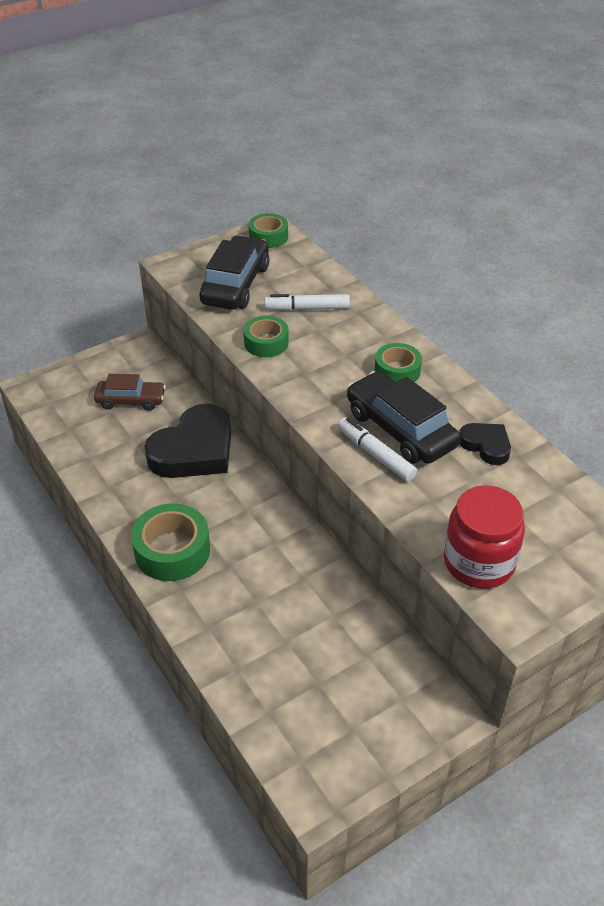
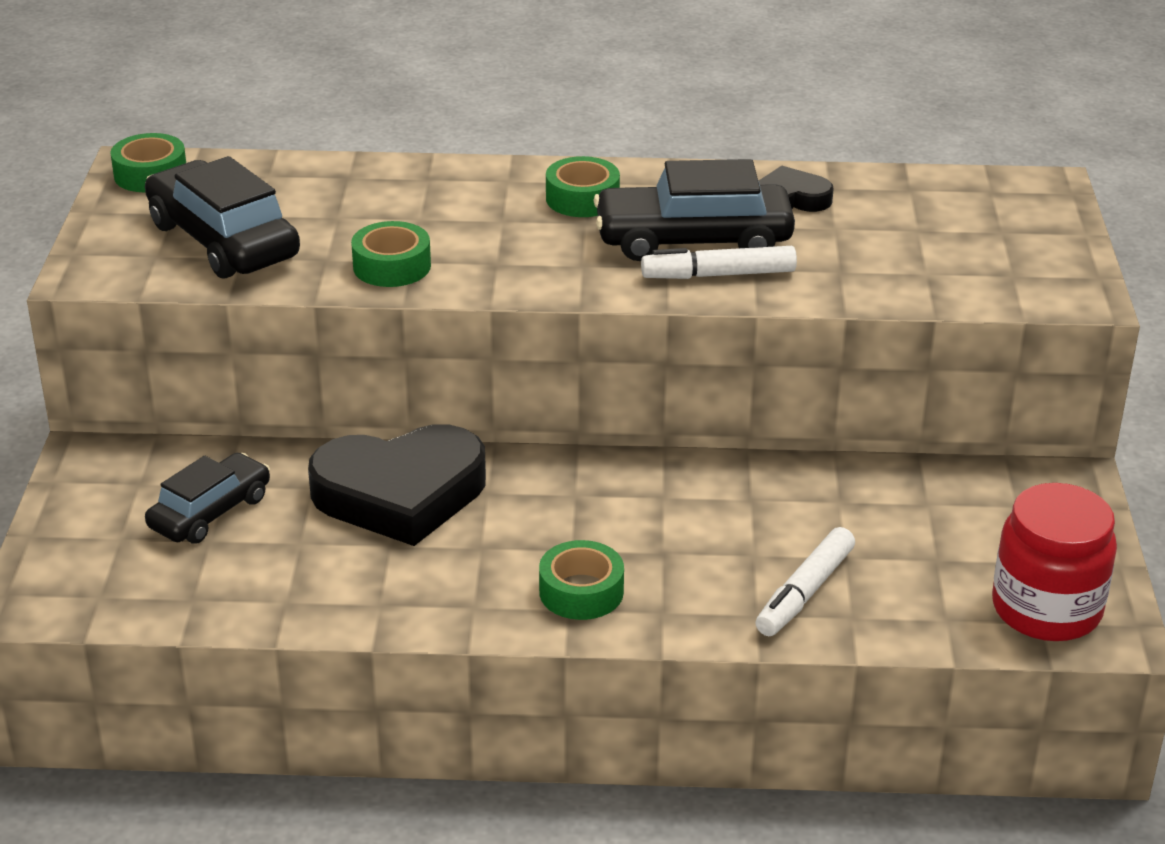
camera: 55 degrees left, 10 degrees down
brown car [94,374,166,411] -> black car [145,453,270,544]
green tape [131,503,210,581] -> green tape [539,540,624,620], size x0.64
black heart [144,404,231,478] -> black heart turned 90 degrees clockwise [308,424,486,546]
white marker [265,294,350,311] -> white marker moved to [755,527,855,636]
red jar [444,485,525,589] -> red jar moved to [992,483,1117,641]

